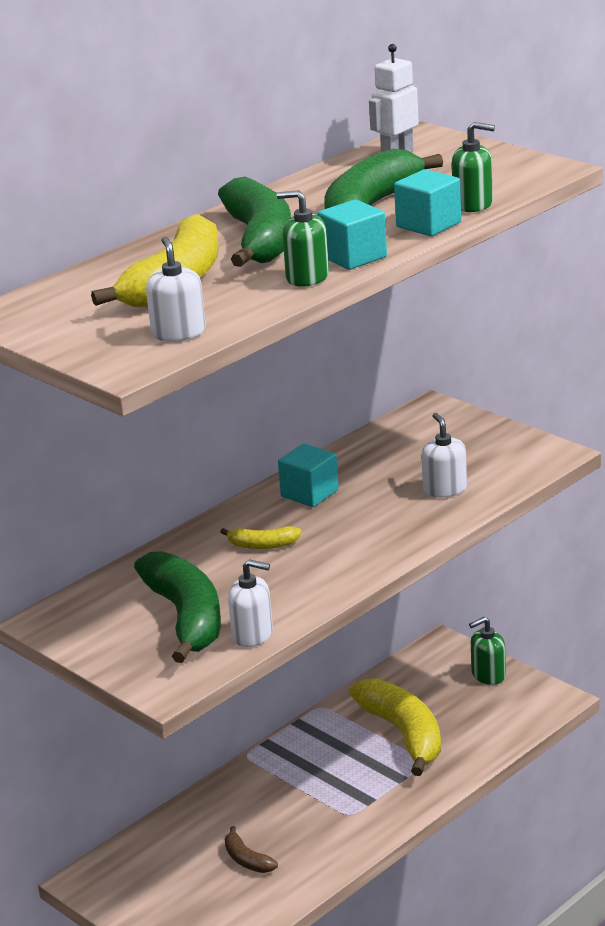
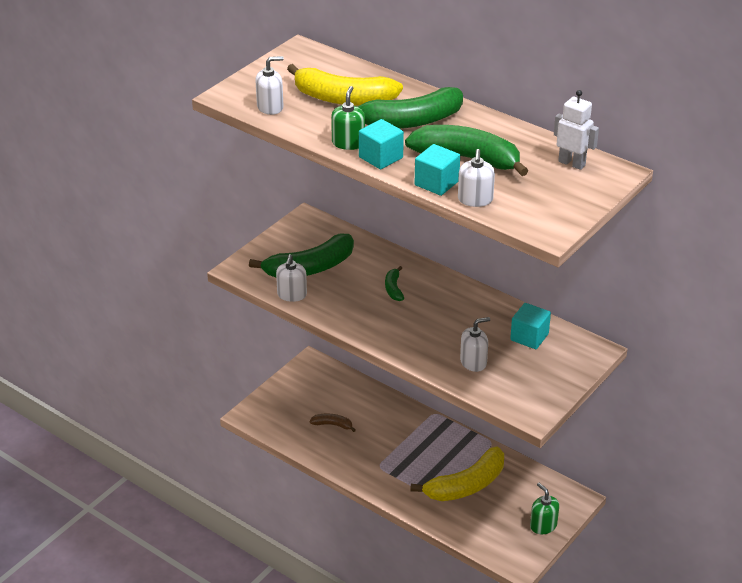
camera: 80 degrees right, 10 degrees up
yellow banana [220,526,302,549] -> green banana [385,266,404,301]
brown banana [225,826,278,873] -> brown banana turned 60 degrees clockwise [309,414,356,432]
turquoise cube [278,444,339,507] -> turquoise cube moved to [510,303,551,349]
green soap dispenser [452,122,495,212] -> white soap dispenser [458,149,495,207]

